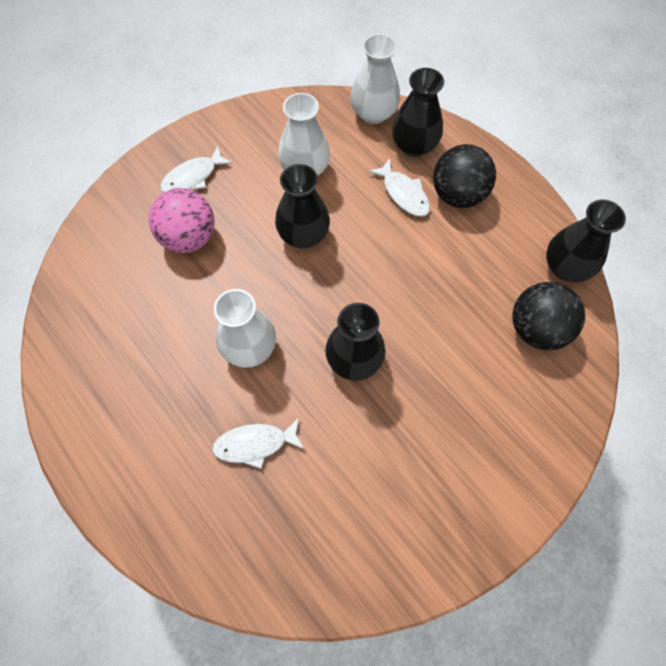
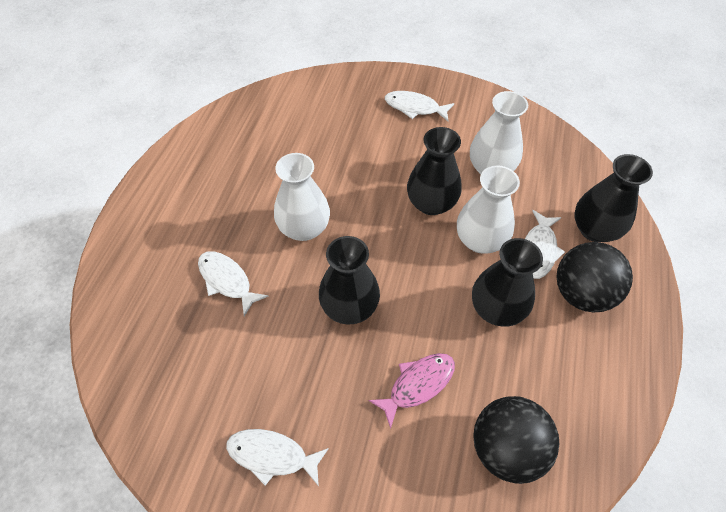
camera: 55 degrees right, 10 degrees down
pink ball [149,188,215,253] -> none
white vase [351,33,400,124] -> white vase moved to [457,166,520,254]
black vase [546,199,626,282] -> black vase moved to [472,238,543,327]
none -> white fish [226,429,329,486]
none -> pink fish [368,353,455,429]

